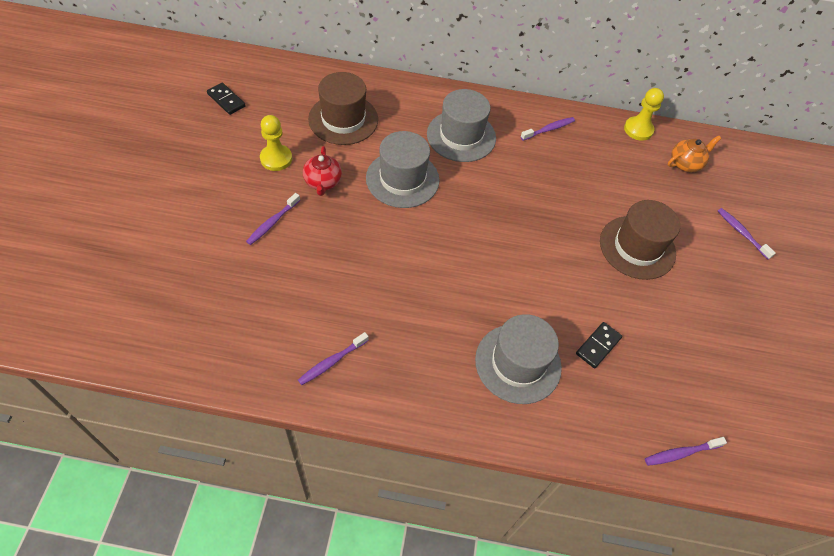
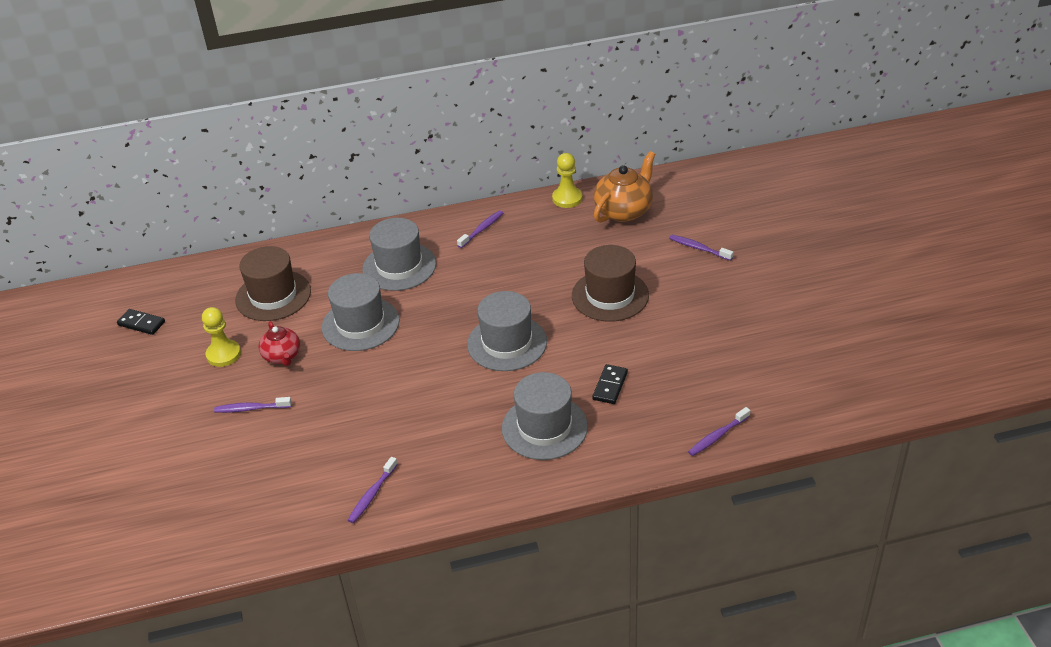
camera: 15 degrees left, 15 degrees down
purple toothbrush [246,193,300,245] -> purple toothbrush turned 75 degrees clockwise [214,397,292,413]
orange teapot [668,135,721,172] -> orange teapot [593,151,655,223], size x1.60
none -> grey hat [467,291,547,371]

